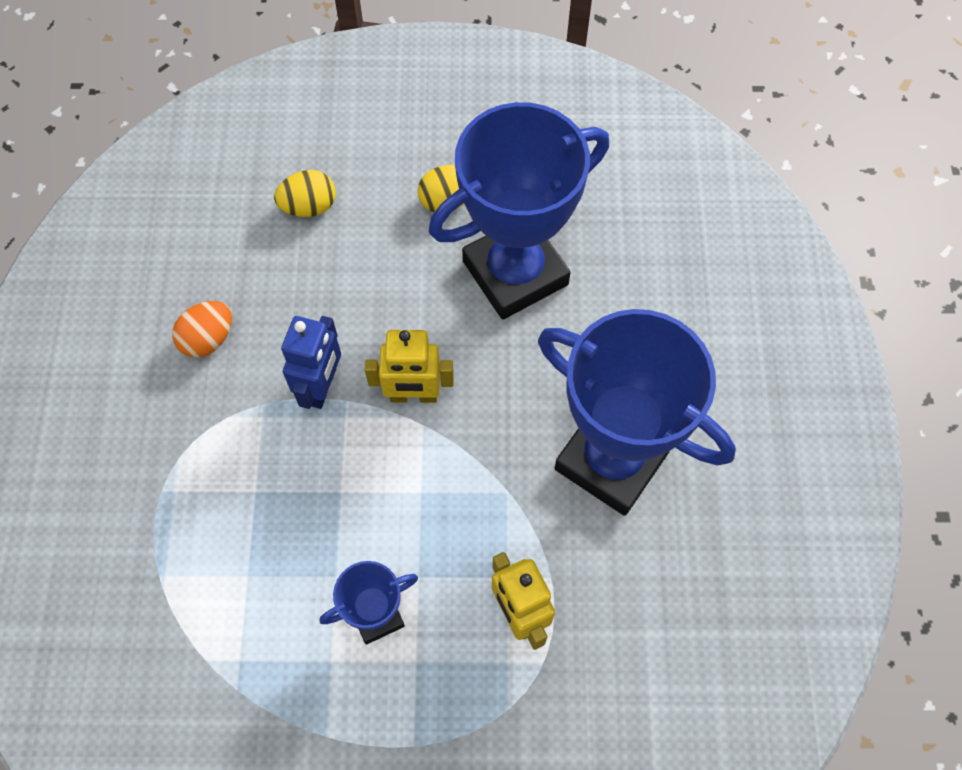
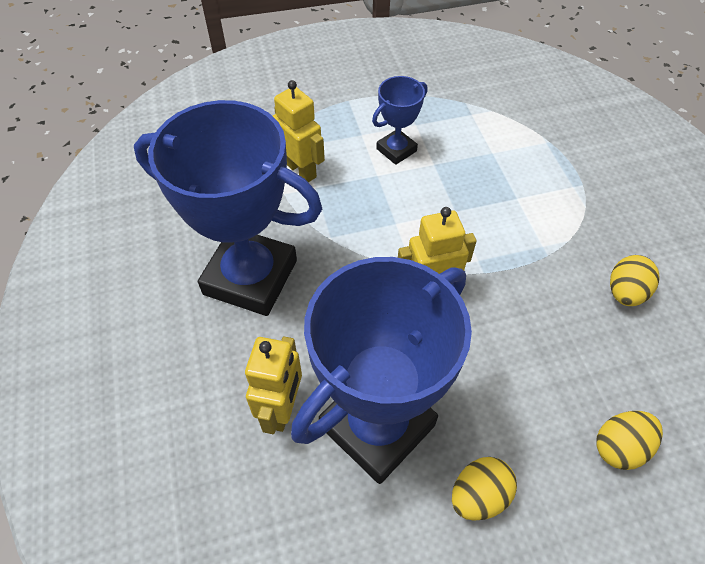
camera: 165 degrees right, 10 degrees down
orange egg [172,301,232,358] -> yellow egg [610,255,660,306]
blue robot [281,316,341,409] -> none
none -> yellow robot [245,336,302,434]

